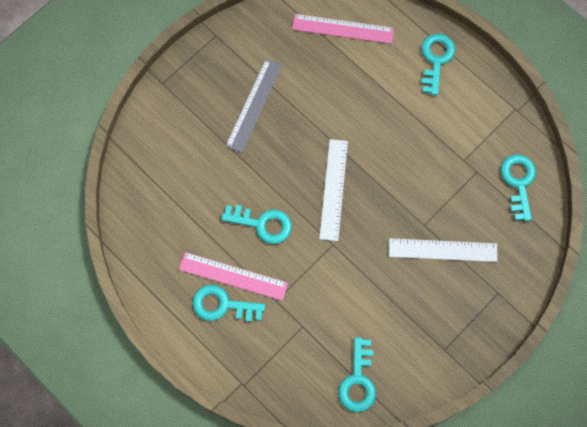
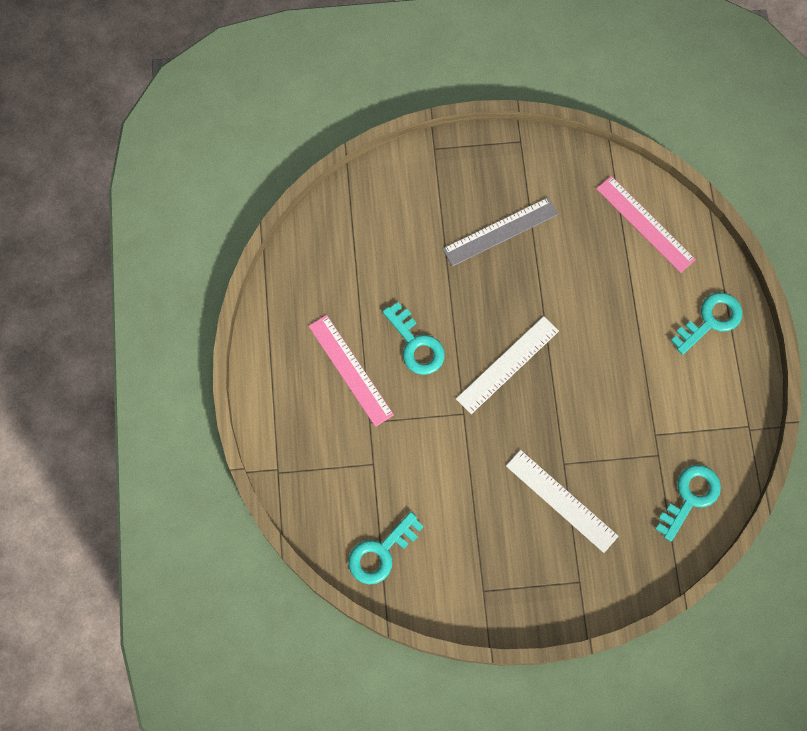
camera: 40 degrees right, 0 degrees up
turquoise key [192,285,265,322] -> none

